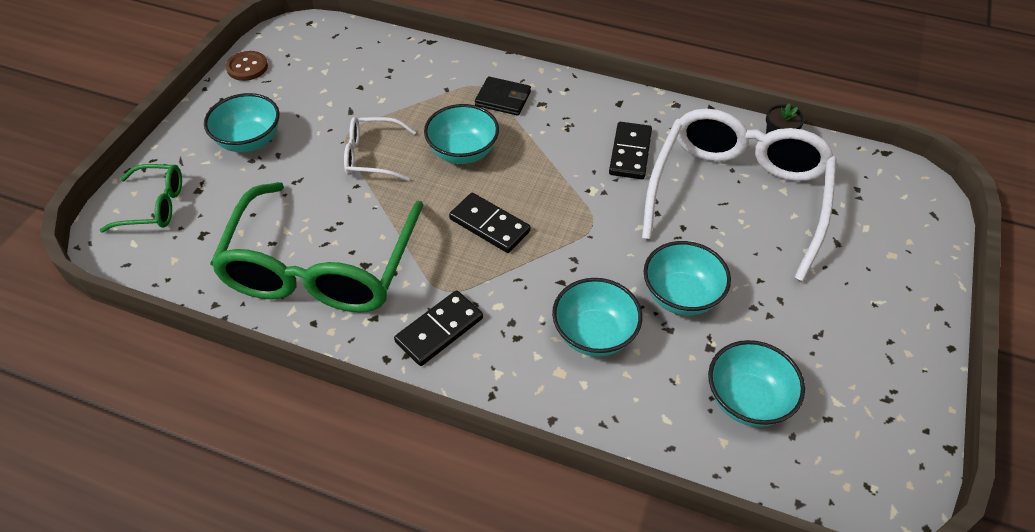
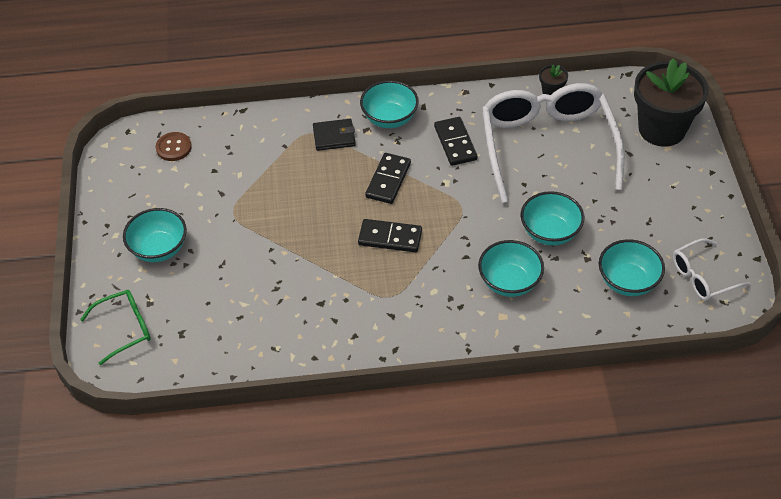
camera: 25 degrees left, 0 degrees up
green glasses [210,182,423,312] -> none
brown button [226,51,268,81] -> brown button moved to [156,132,192,161]
white glasses [344,117,416,181] -> white glasses moved to [673,238,751,301]
black domino [394,290,483,366] -> black domino moved to [365,153,411,204]
turquoise bowl [424,104,499,164] -> turquoise bowl moved to [360,80,419,128]
none -> black flower pot [634,58,709,147]

